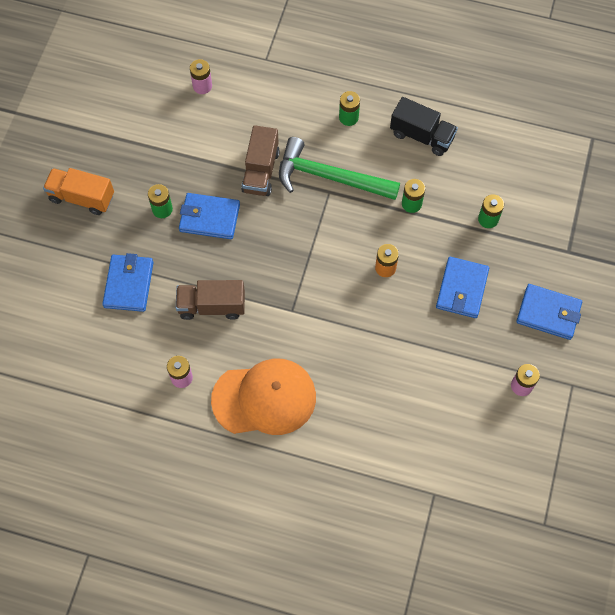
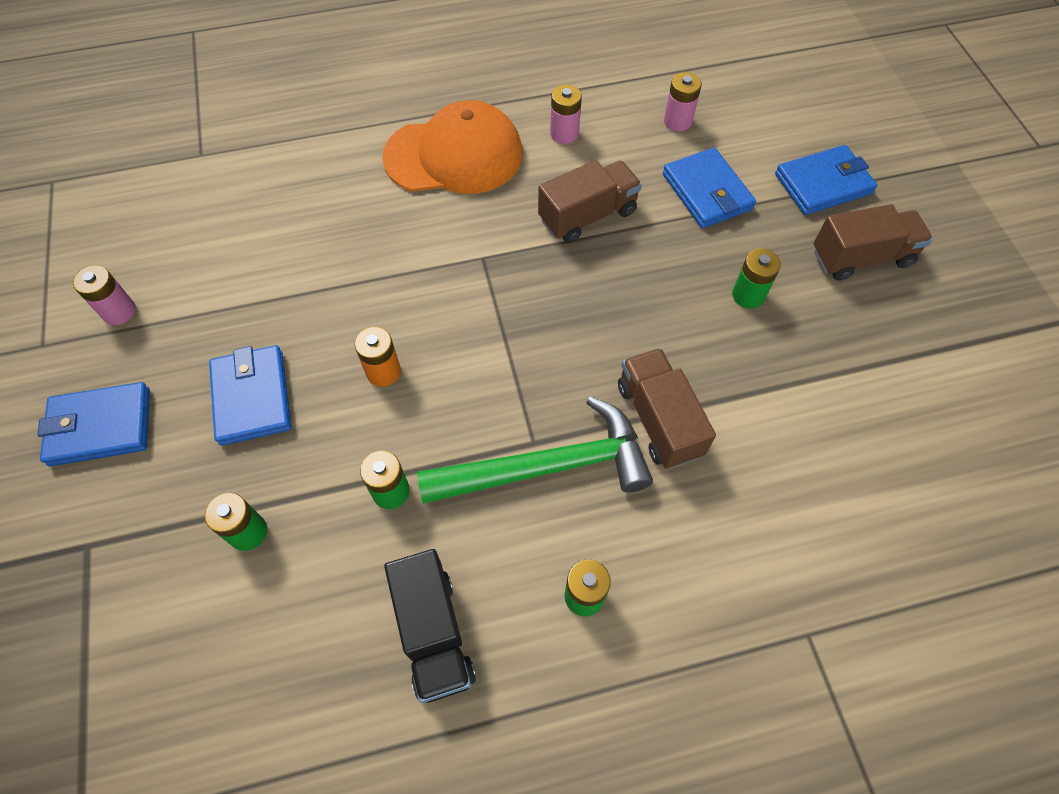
camera: 150 degrees right, 5 degrees down
orange truck [43,168,114,215] -> brown truck [814,204,933,281]
blue wallet [179,193,240,239] -> blue wallet moved to [775,145,877,215]
pink battery [190,59,212,94] -> pink battery moved to [664,72,702,131]
orange cap [211,359,316,435] -> orange cap turned 150 degrees counterclockwise [382,100,523,194]
black truck [390,97,458,156] -> black truck turned 105 degrees counterclockwise [384,549,476,703]

